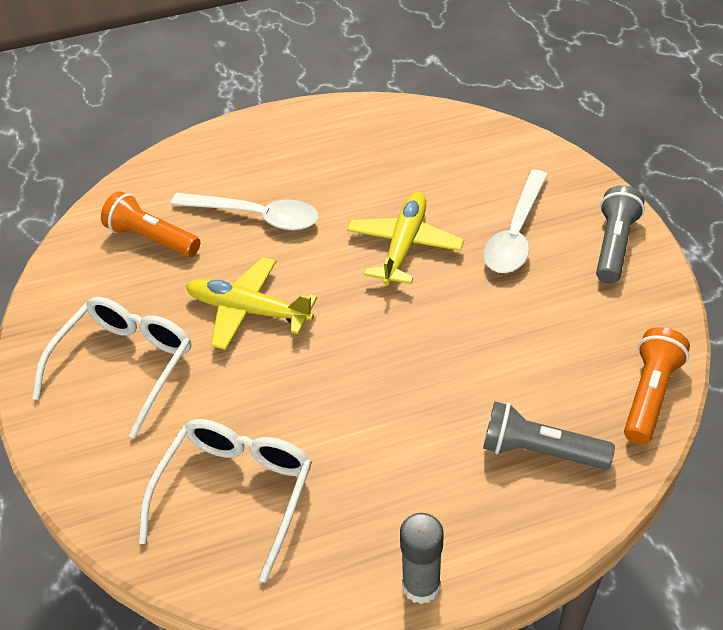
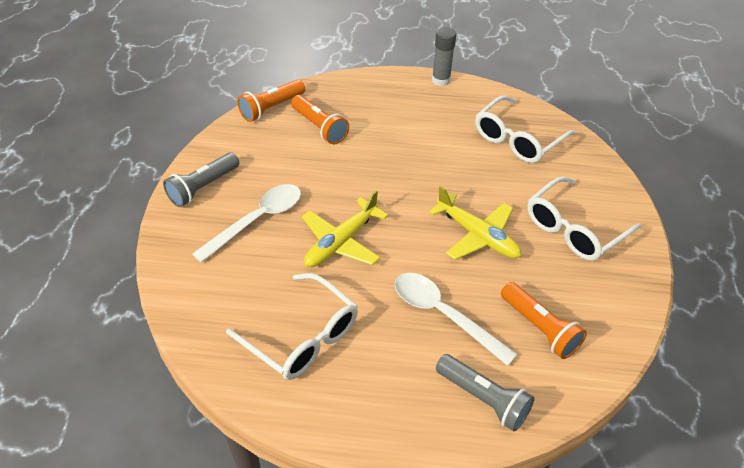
camera: 160 degrees left, 0 degrees up
grey flashlight [483,402,615,470] -> grey flashlight moved to [436,354,534,432]
none -> white glasses [226,273,358,380]
none -> orange flashlight [291,95,349,144]

